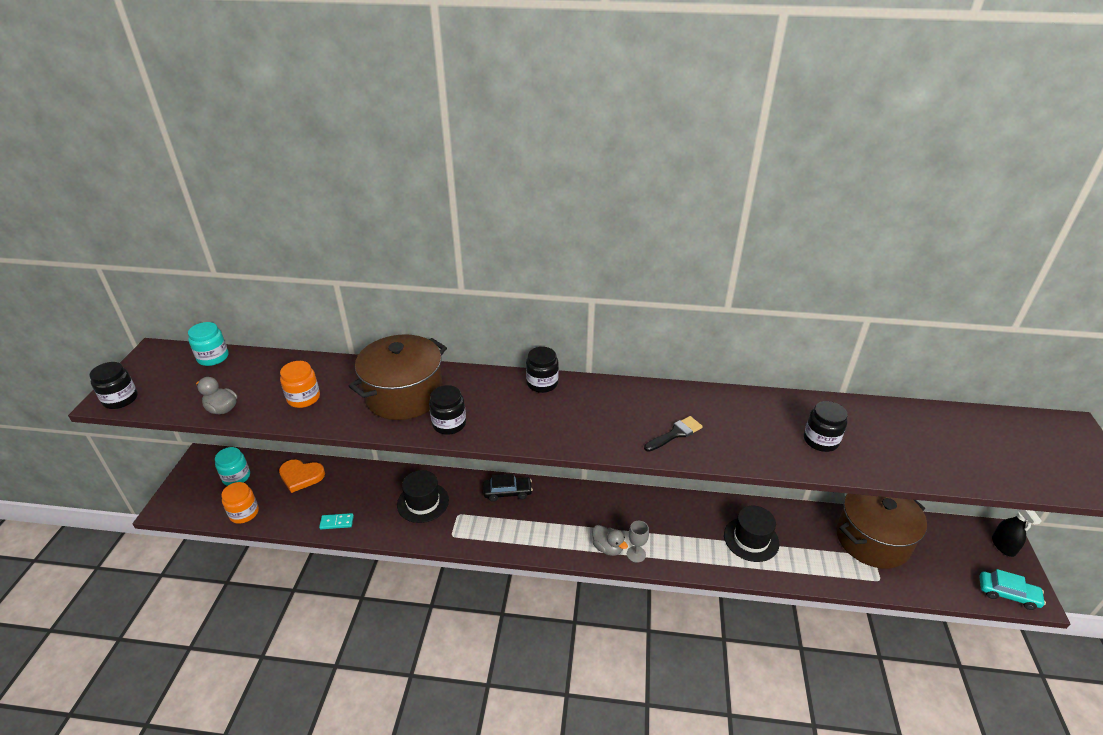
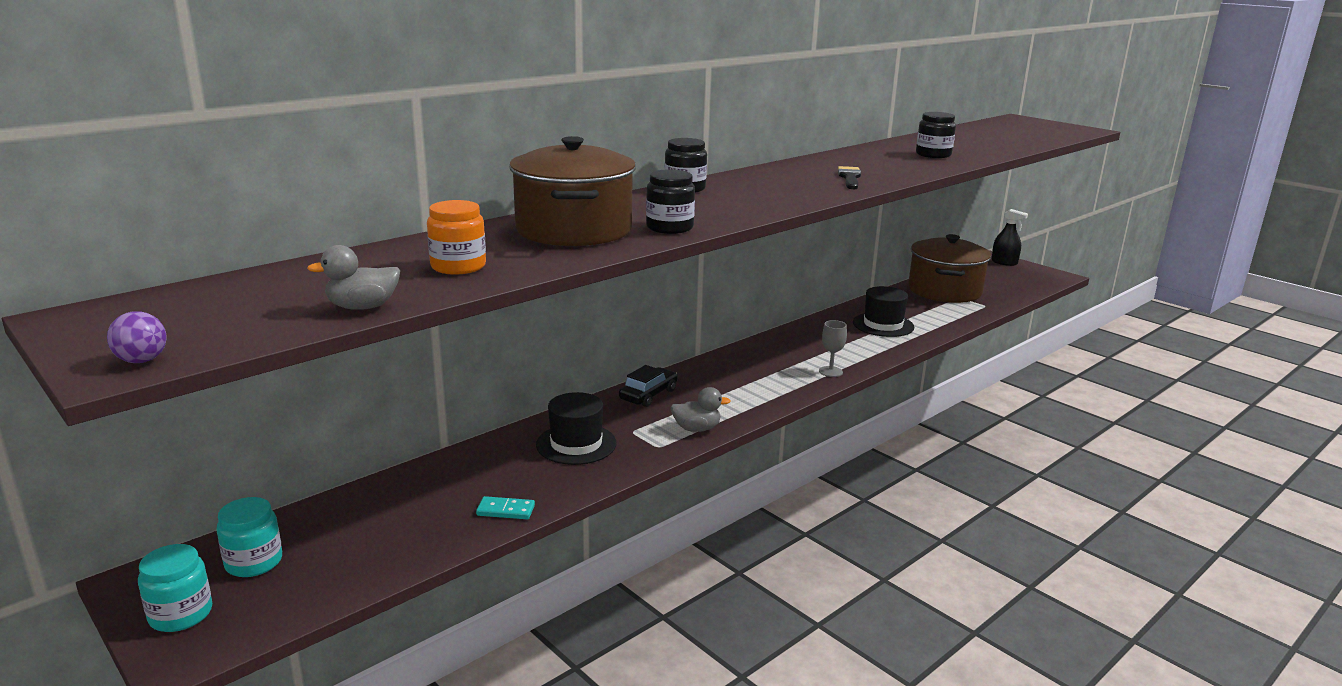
camera: 50 degrees left, 15 degrees down
black jar [89,362,138,409] -> purple ball [107,311,167,363]
turquoise jar [188,322,229,366] -> turquoise jar moved to [138,544,212,632]
orange jar [221,482,259,524] -> none
orange heart [279,460,325,493] -> none
turquoise domino [319,513,354,529] -> turquoise domino turned 60 degrees clockwise [476,496,535,519]
grey duck [592,525,628,556] -> grey duck moved to [671,387,731,432]
turquoise car [980,569,1046,610] -> none

